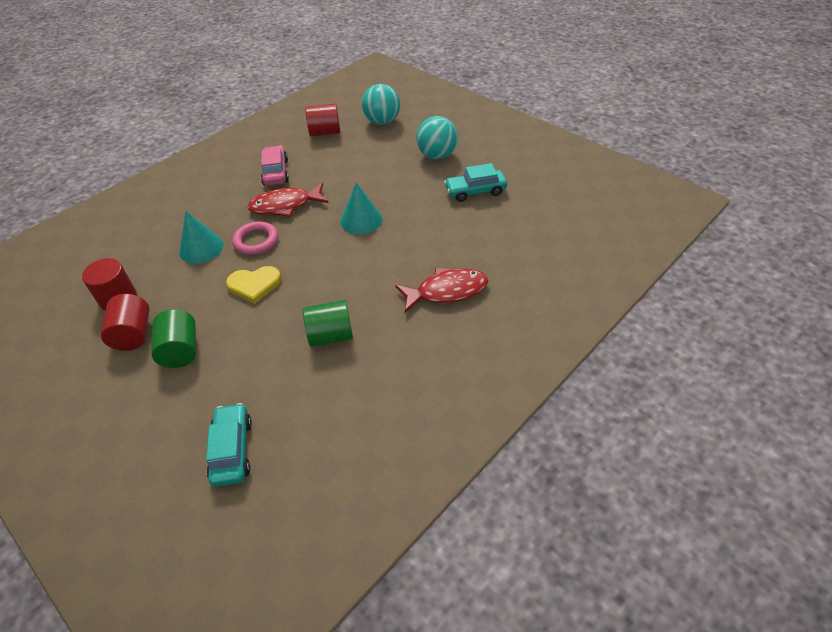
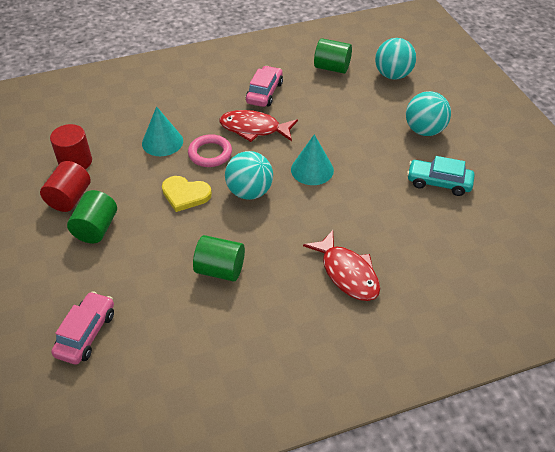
camera: 25 degrees right, 0 degrees up
turquoise car [206,403,252,487] -> pink car [51,291,114,365]
red cylinder [305,104,340,137] -> green cylinder [314,38,352,74]
red fish [395,268,488,313] -> red fish turned 45 degrees clockwise [303,230,380,301]
none -> turquoise ball [225,151,273,200]

